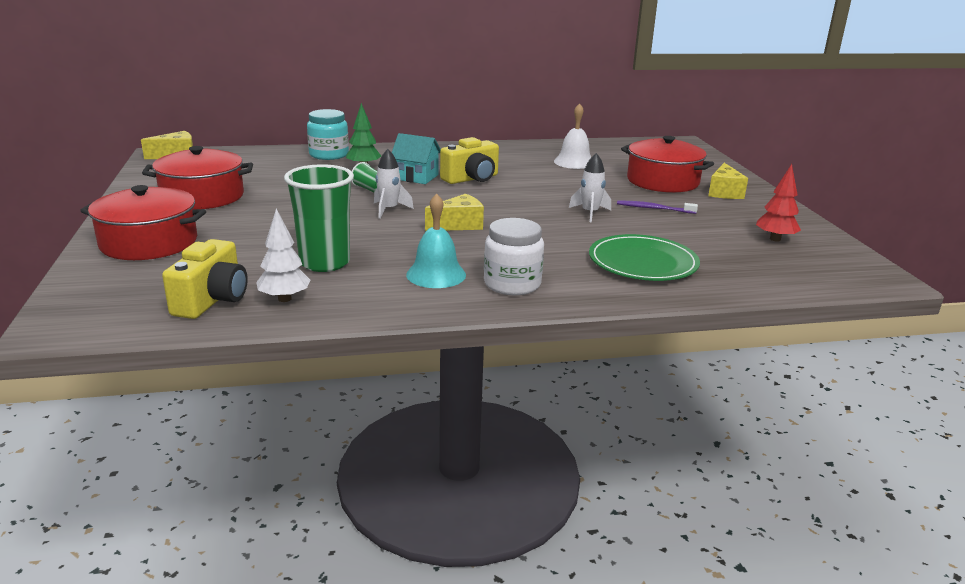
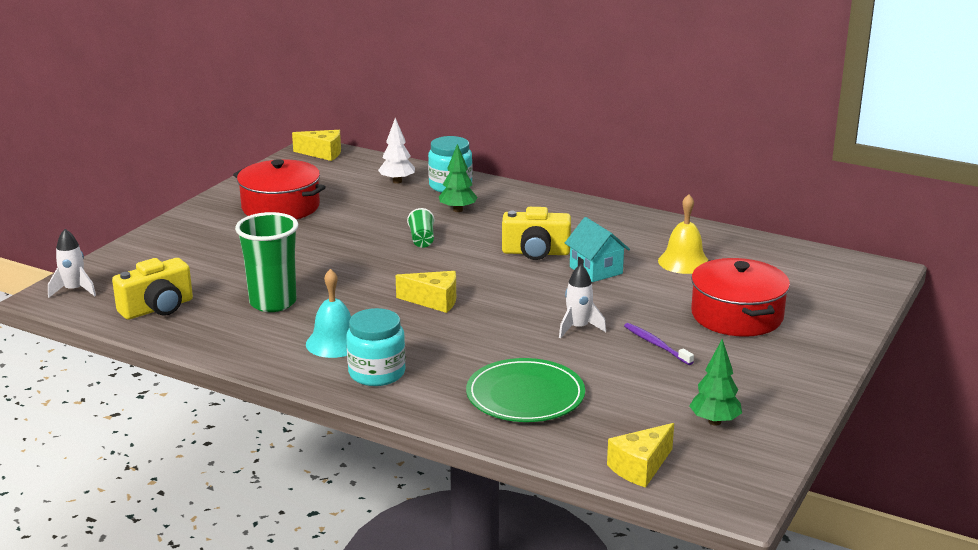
camera: 40 degrees right, 0 degrees up
red pot [80,185,206,260] -> none
white tree [256,209,311,302] -> white tree moved to [378,118,415,184]
white rocket [374,149,414,219] -> white rocket moved to [48,229,96,298]
turquoise house [392,133,441,184] -> turquoise house moved to [565,217,630,282]
white jar [484,218,544,295] -> turquoise jar [347,308,406,386]
white bell [554,103,591,169] -> yellow bell [658,194,708,274]
yellow cheese [708,163,748,199] -> yellow cheese moved to [607,423,674,488]
red tree [756,164,801,241] -> green tree [689,339,742,426]

